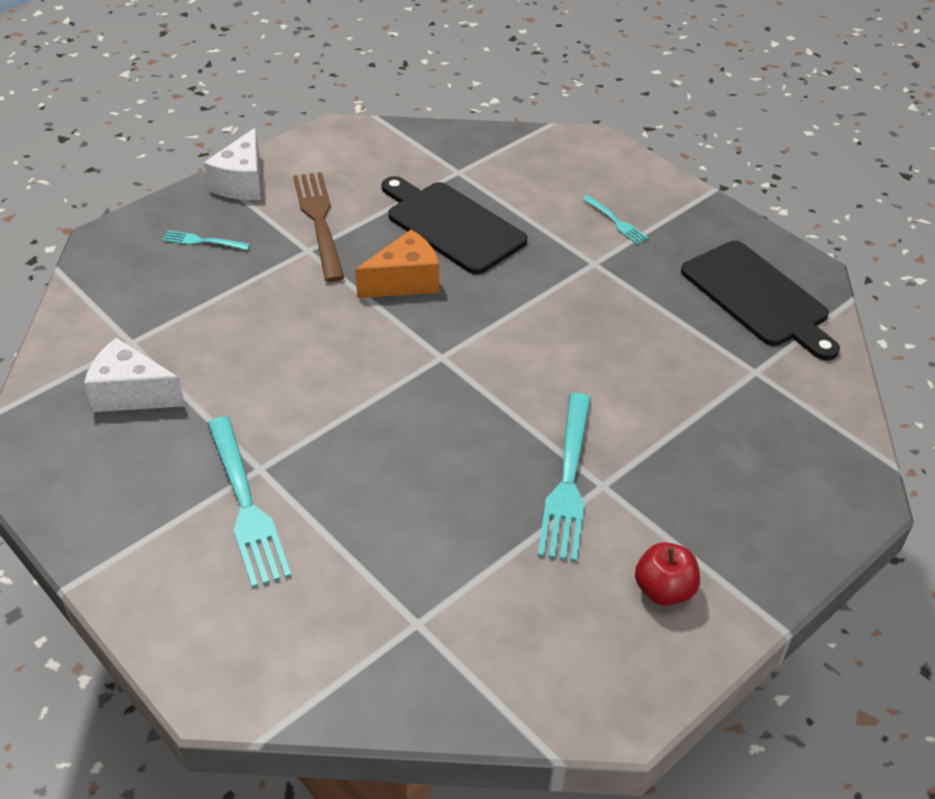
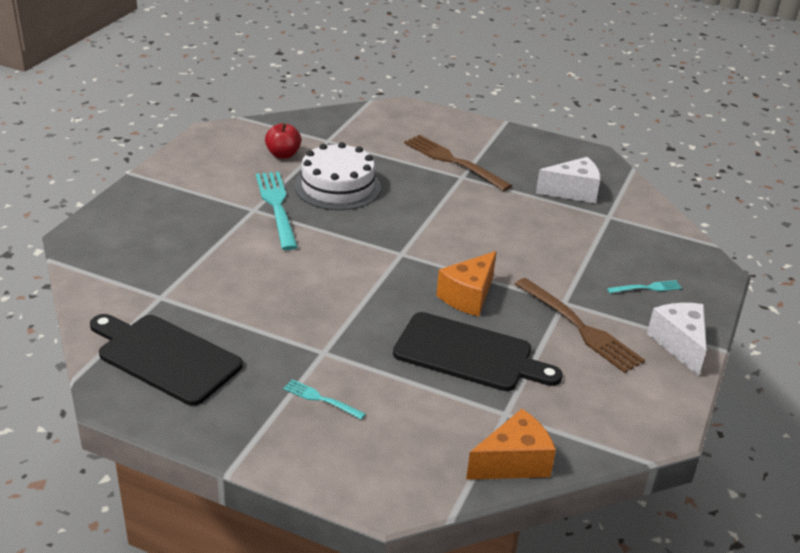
camera: 155 degrees right, 10 degrees down
turquoise fork [207,416,291,588] -> brown fork [404,135,512,191]
red apple [635,542,700,606] -> red apple moved to [265,123,301,159]
none -> white cake [295,142,381,210]
none -> orange cheese [466,409,556,480]

